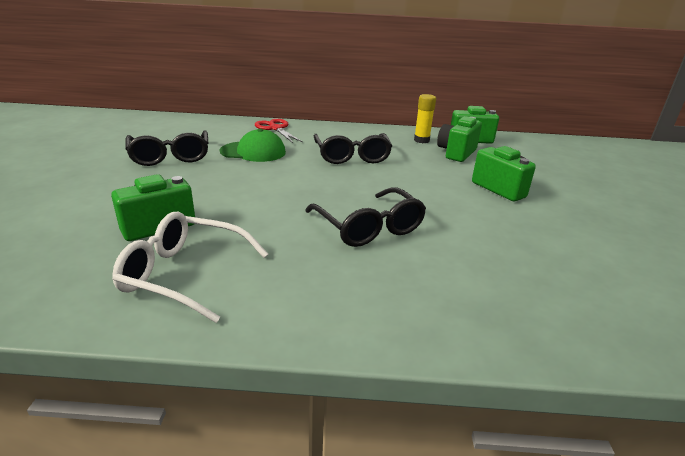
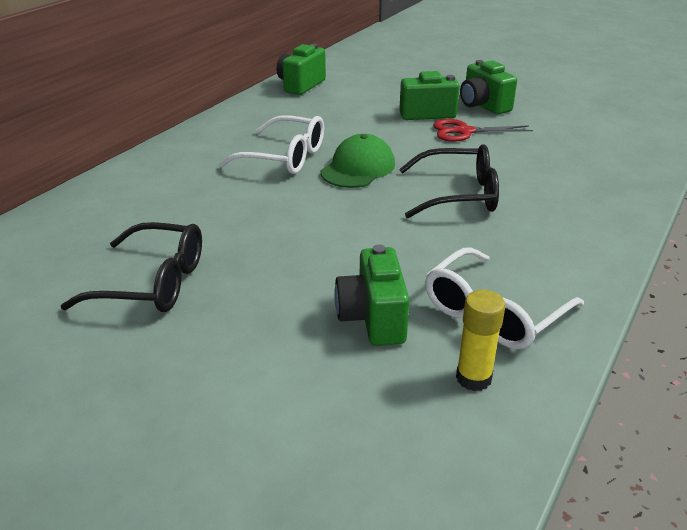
camera: 60 degrees left, 5 degrees up
green cap [220,129,286,162] -> green cap moved to [321,134,395,188]
red scissors [255,119,303,143] -> red scissors moved to [433,119,533,142]
black glasses [314,133,392,164] -> white glasses [218,115,324,174]
yellow glue stick [414,94,436,143] -> yellow glue stick moved to [456,290,506,391]
green camera [437,116,482,162] -> green camera moved to [460,60,517,115]

